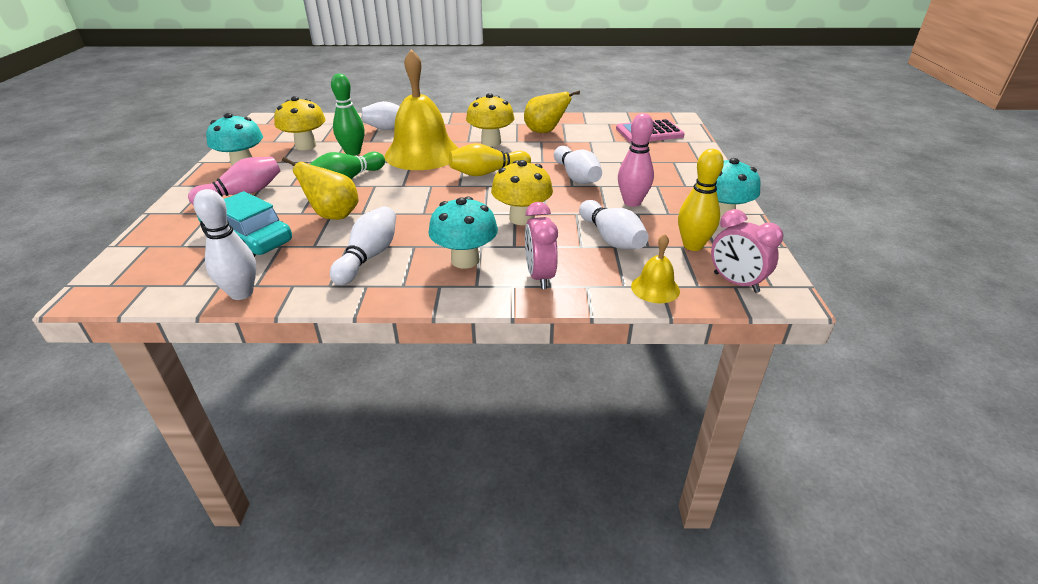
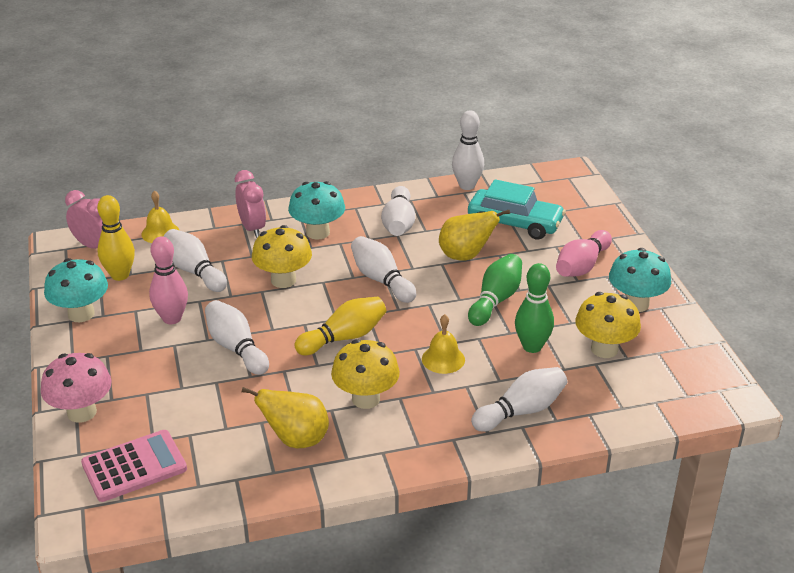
camera: 165 degrees right, 0 degrees up
yellow bell [385,49,458,170] -> yellow bell [422,314,465,374], size x0.44
none -> pink mushroom [41,353,112,423]
none -> white bowling pin [351,236,416,303]

